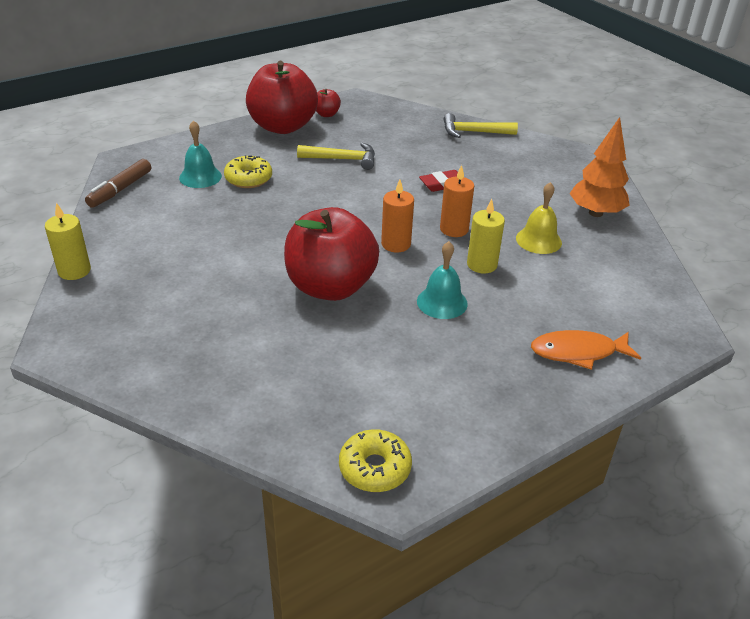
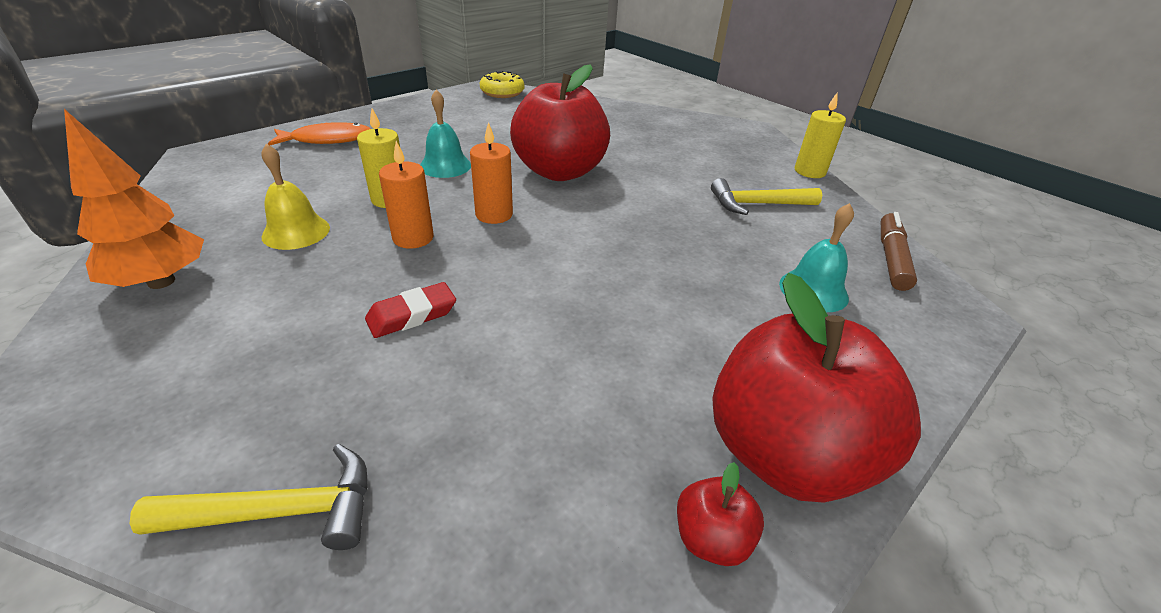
camera: 170 degrees right, 0 degrees up
yellow donut [224,155,272,188] -> none
yellow hammer [297,143,375,170] -> yellow hammer moved to [711,178,822,215]

